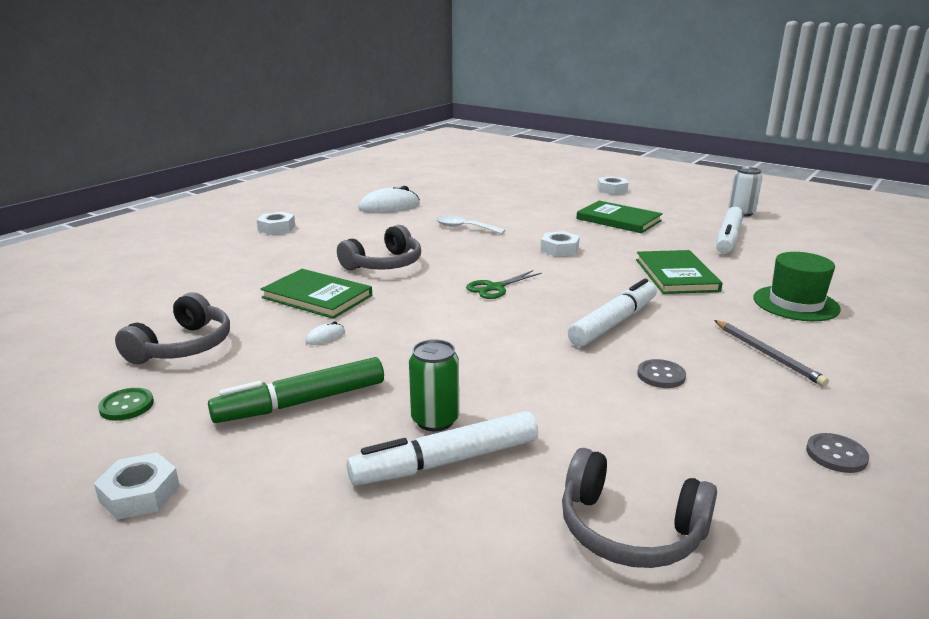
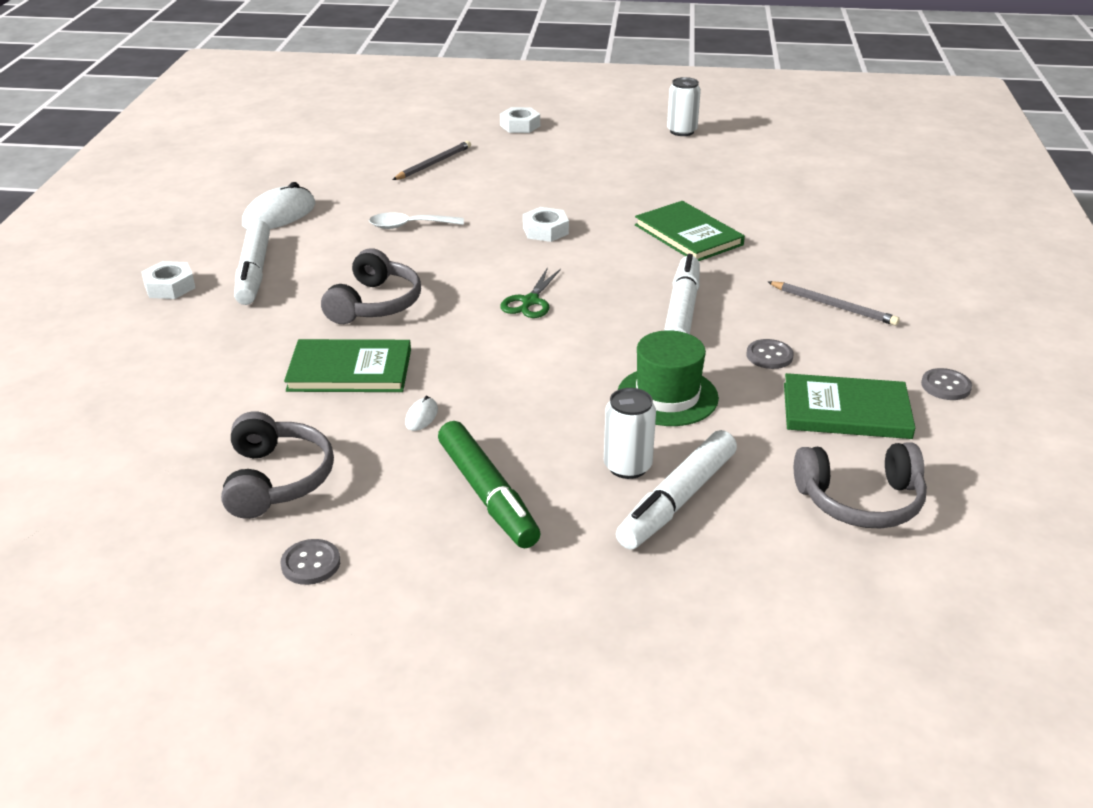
camera: 30 degrees left, 10 degrees up
white nut [94,453,180,520] -> none
green button [98,388,154,421] -> grey button [281,539,340,585]
green marker [208,357,384,423] -> green marker turned 60 degrees counterclockwise [438,421,540,548]
green can [409,339,459,431] -> white can [604,388,656,479]
green book [576,201,663,233] -> green book moved to [784,373,915,439]
white marker [716,207,744,254] -> white marker moved to [234,220,270,305]
green hat [754,252,841,321] -> green hat moved to [618,330,719,426]
none -> grey pencil [392,141,471,180]

